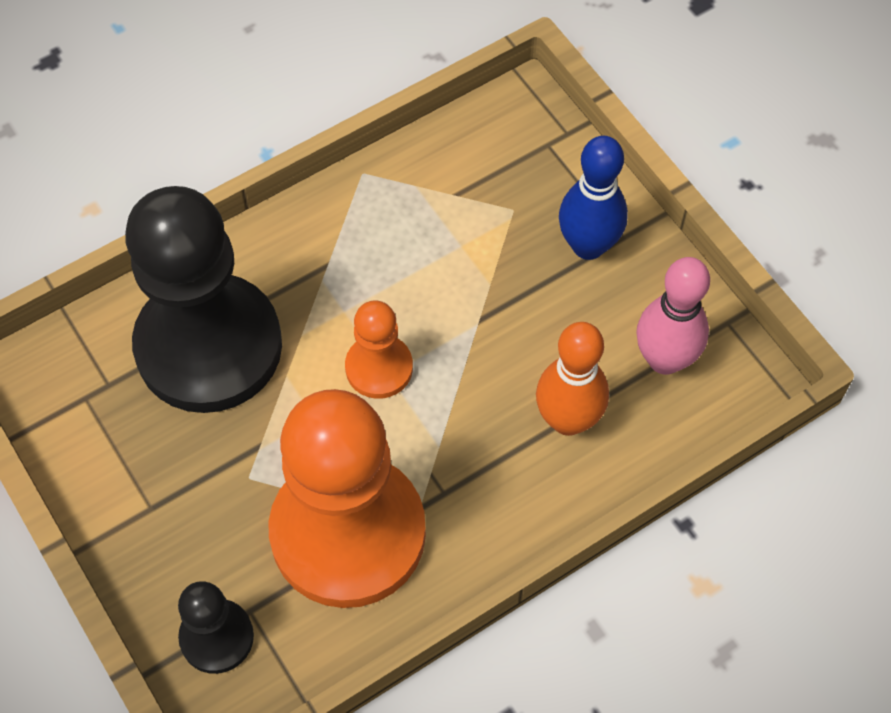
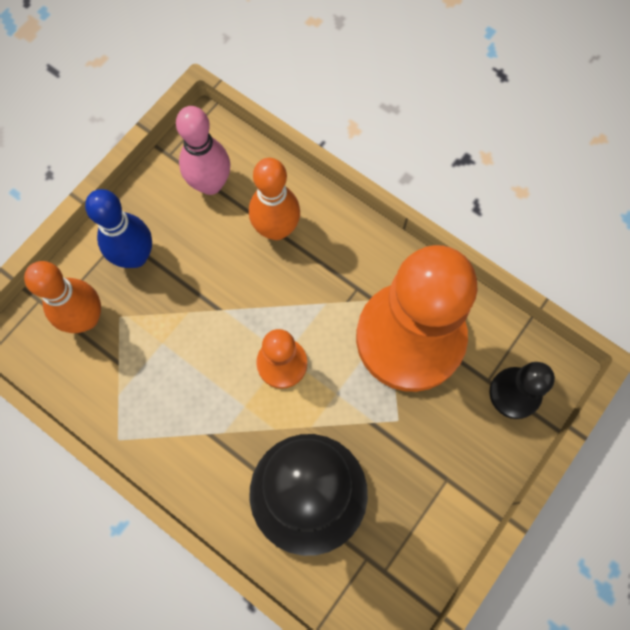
camera: 110 degrees left, 10 degrees up
none -> orange bowling pin [24,261,101,333]

